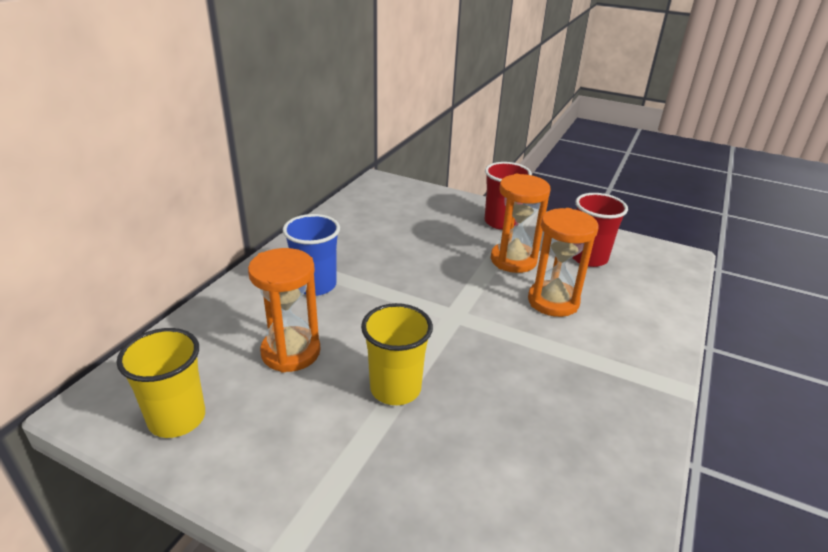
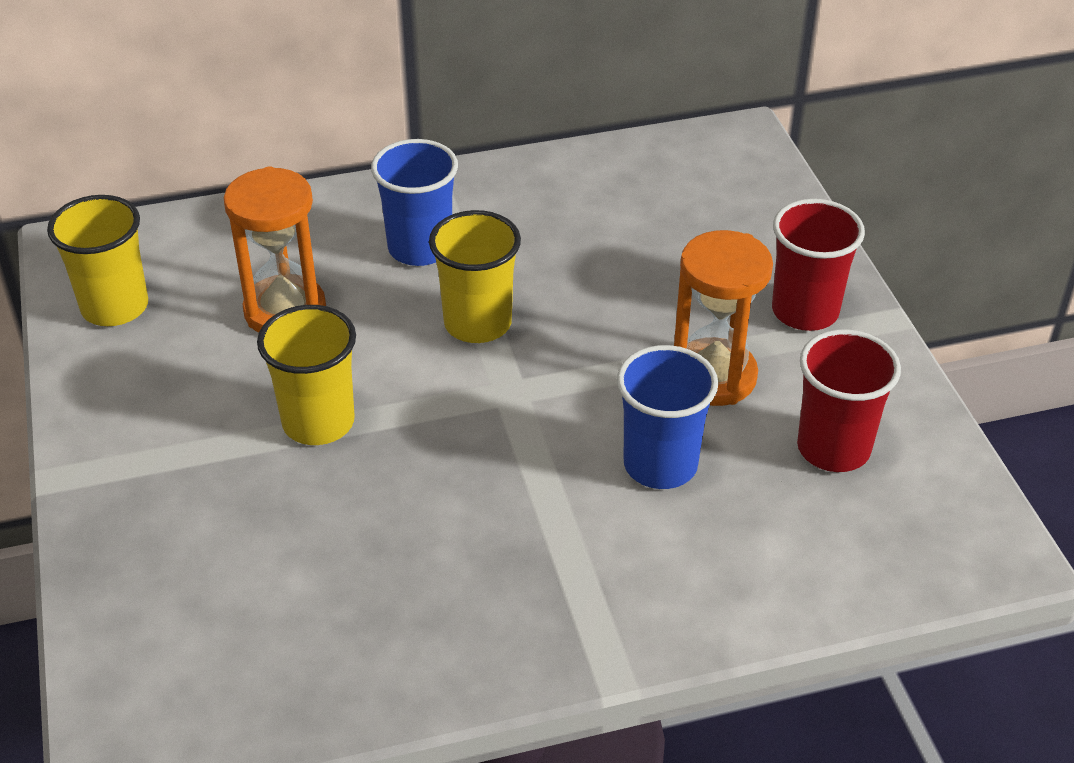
camera: 50 degrees right, 10 degrees up
orange hourglass [528,208,599,317] -> blue cup [617,345,718,489]
none -> yellow cup [429,210,521,343]

